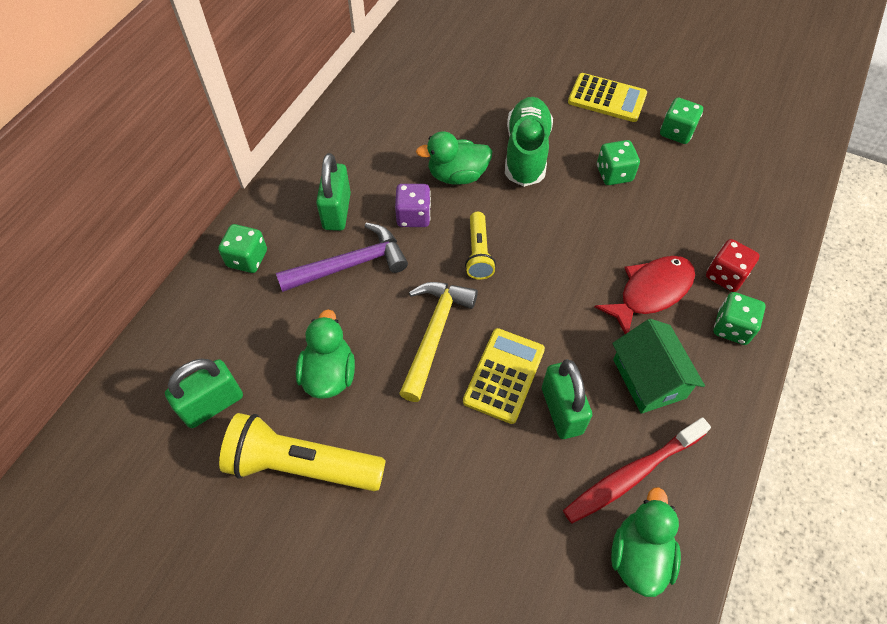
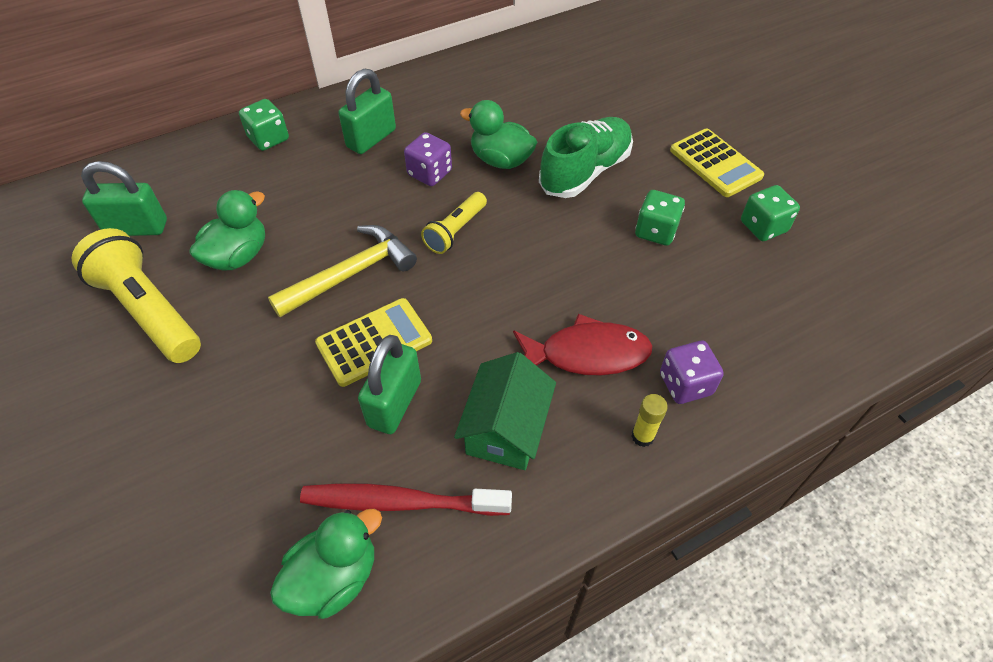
camera: 35 degrees right, 5 degrees down
purple hammer [276,223,408,292] -> none
red dice [706,239,760,292] -> purple dice [660,341,724,404]
green dice [714,292,766,345] -> yellow glue stick [631,394,668,447]

